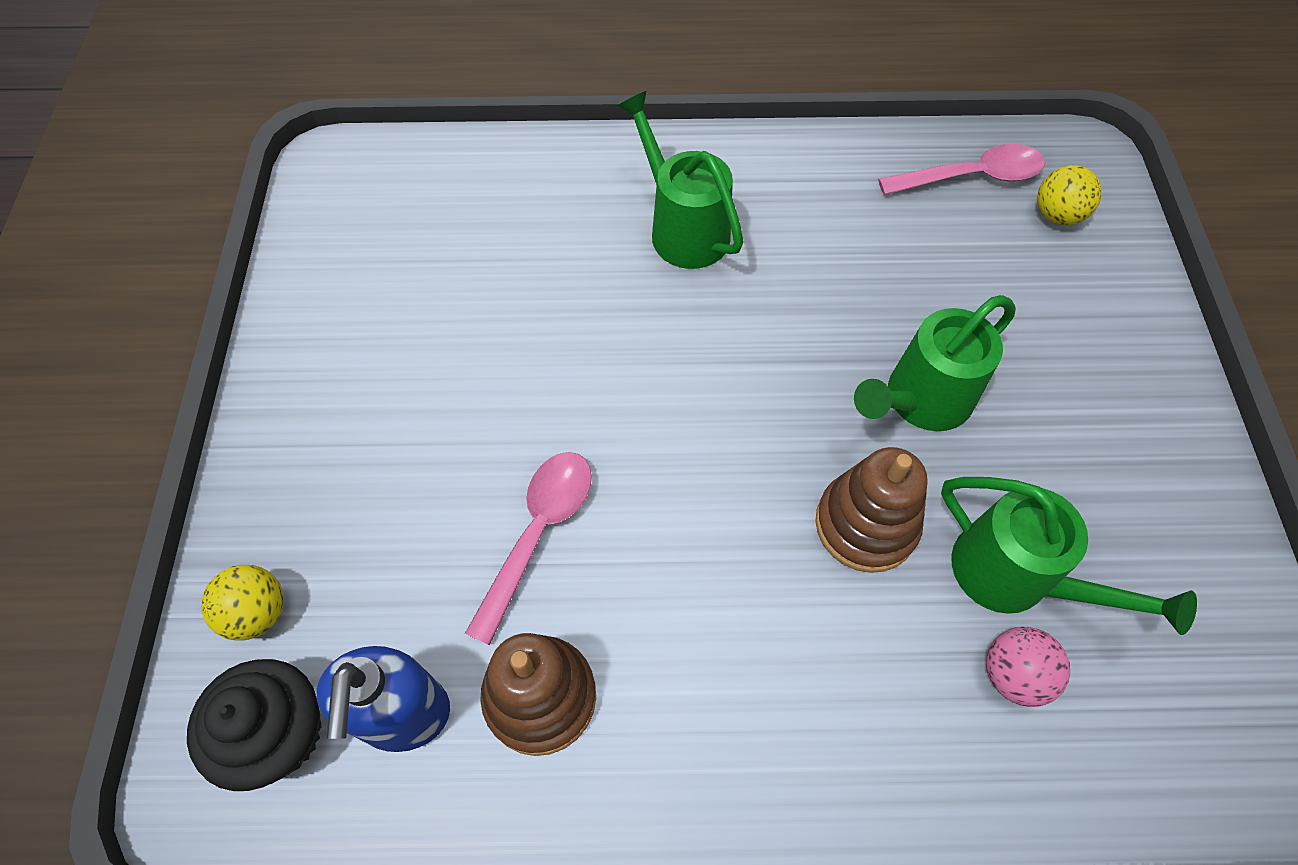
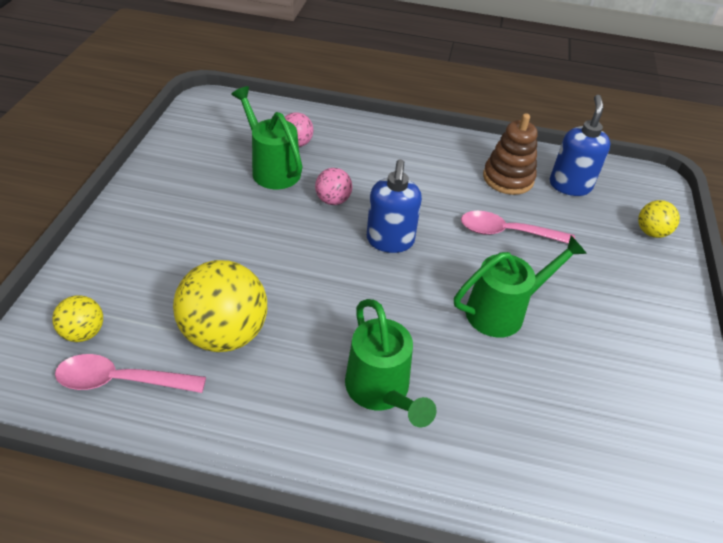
camera: 170 degrees left, 15 degrees down
black cupcake [187,659,322,791] -> none
pink spoon [465,452,592,645] -> pink spoon turned 60 degrees clockwise [461,211,575,244]
brown stacking toy [815,447,928,573] -> pink ball [315,168,352,205]
green watering can [854,295,1016,431] -> green watering can moved to [454,236,587,338]
none -> yellow ball [173,260,267,352]
none -> blue soap dispenser [367,159,422,253]

